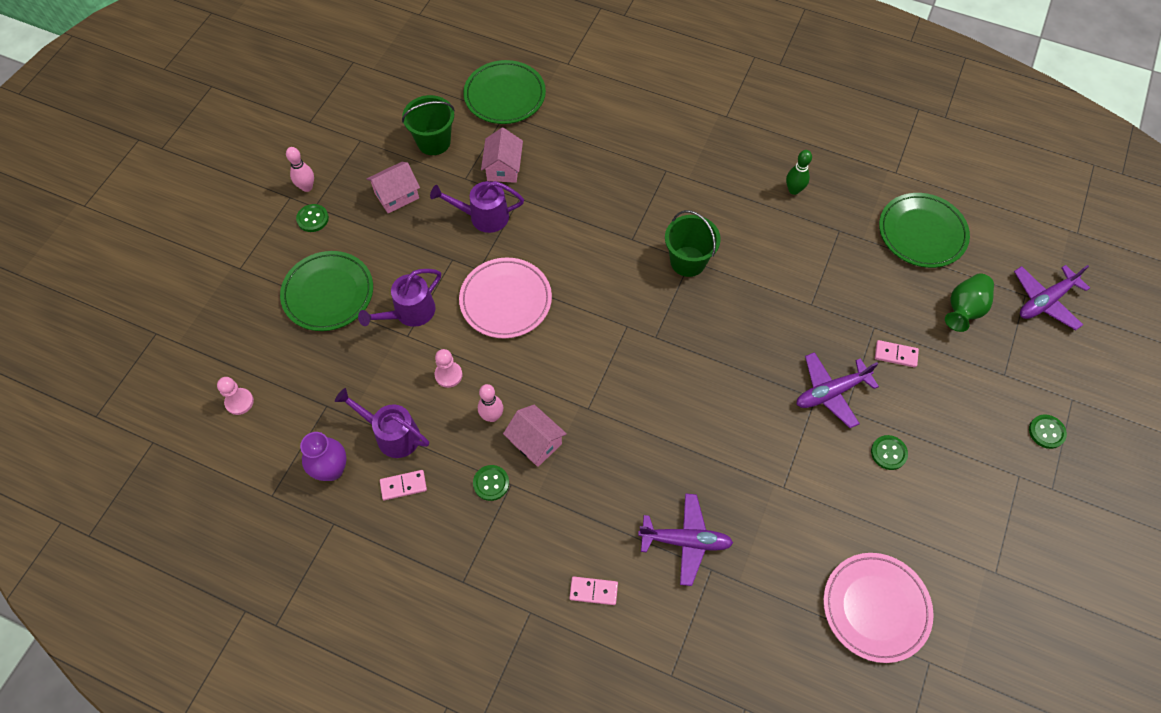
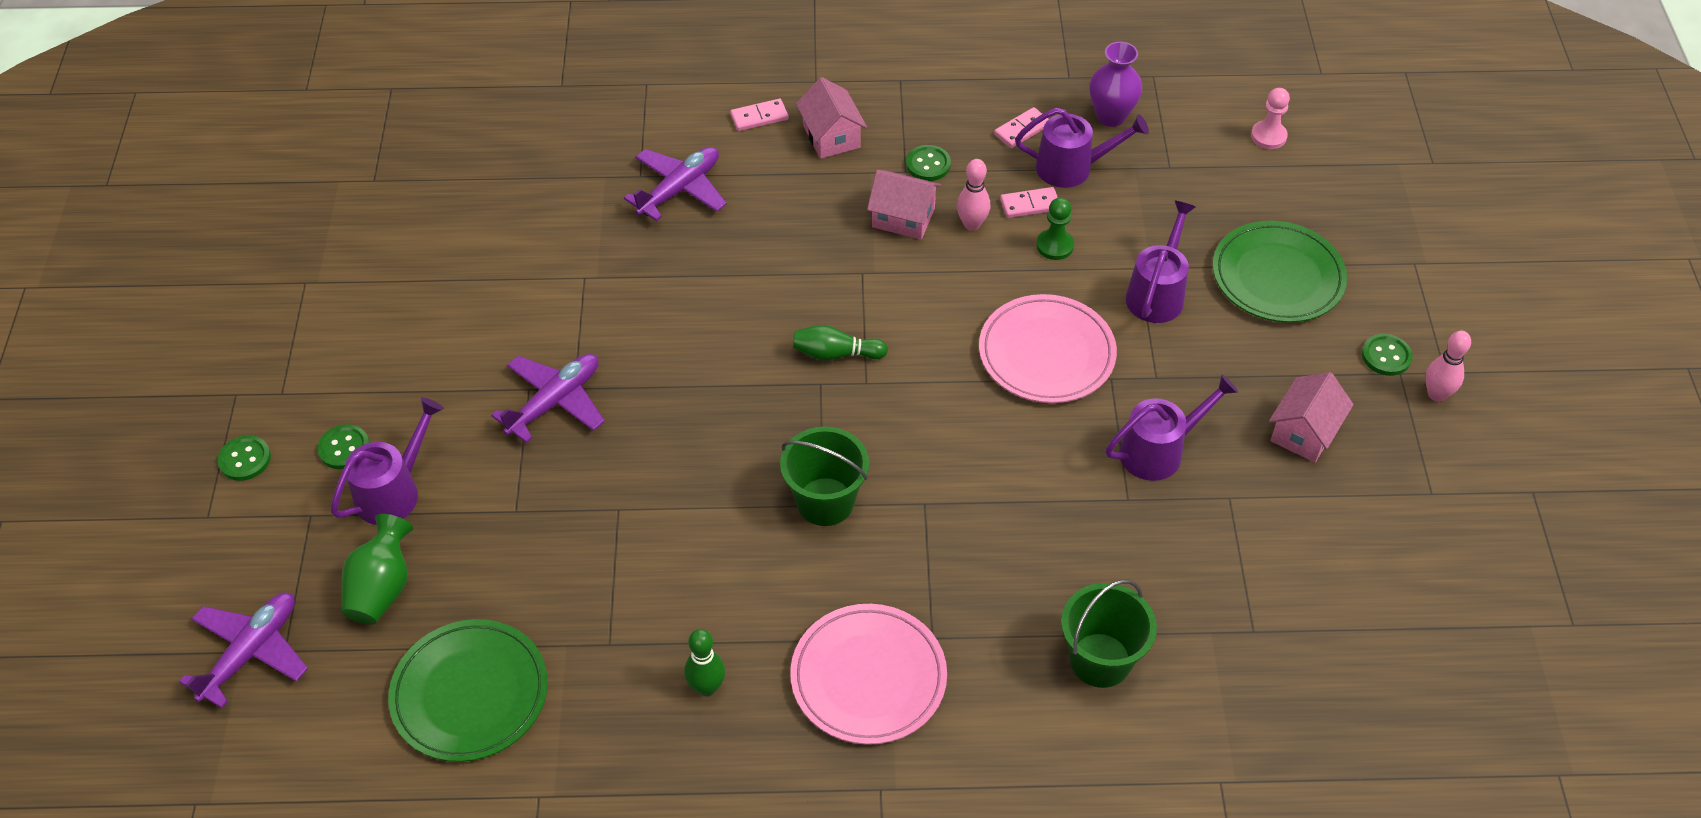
camera: 155 degrees right, 10 degrees down
green bucket [402,95,455,155] -> green bucket moved to [1061,579,1157,688]
pink pawn [435,349,462,388] -> green pawn [1036,197,1074,260]
green plate [463,60,546,124] -> none
pink house [481,128,523,183] -> pink house moved to [796,77,867,159]
purple plane [638,493,733,586] -> purple plane turned 150 degrees clockwise [624,147,727,221]
pink plate [823,553,934,663] -> pink plate moved to [790,604,947,745]
green button [871,435,908,470] -> green button moved to [317,424,370,469]
pink domino [875,340,919,368] -> pink domino moved to [1000,187,1058,218]
none -> purple watering can [331,398,444,525]
none -> green bowling pin [793,325,888,360]

